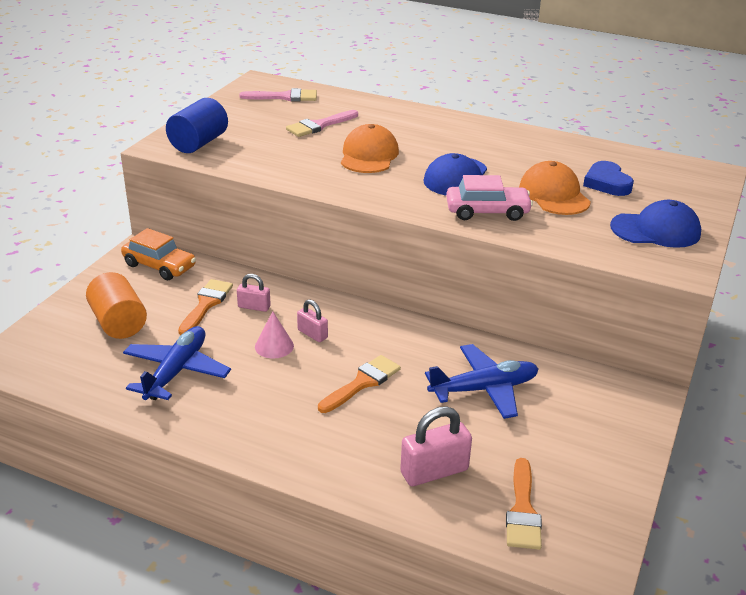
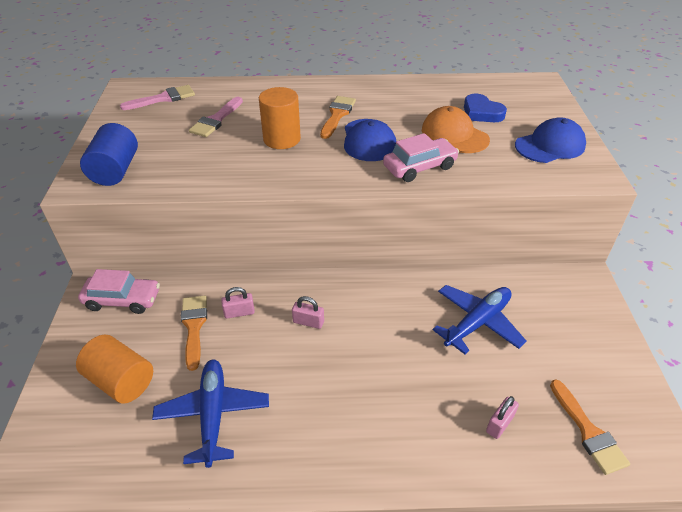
camera: 25 degrees left, 10 degrees up
orange car [121,228,196,280] -> pink car [78,269,160,314]
pink cone [255,311,294,359] -> none
orange brush [318,355,401,413] -> orange brush moved to [320,96,356,139]
orange cap [341,124,399,173] -> orange cylinder [259,87,301,149]
pink padlock [400,406,472,486] -> pink padlock [486,396,519,439], size x0.59

